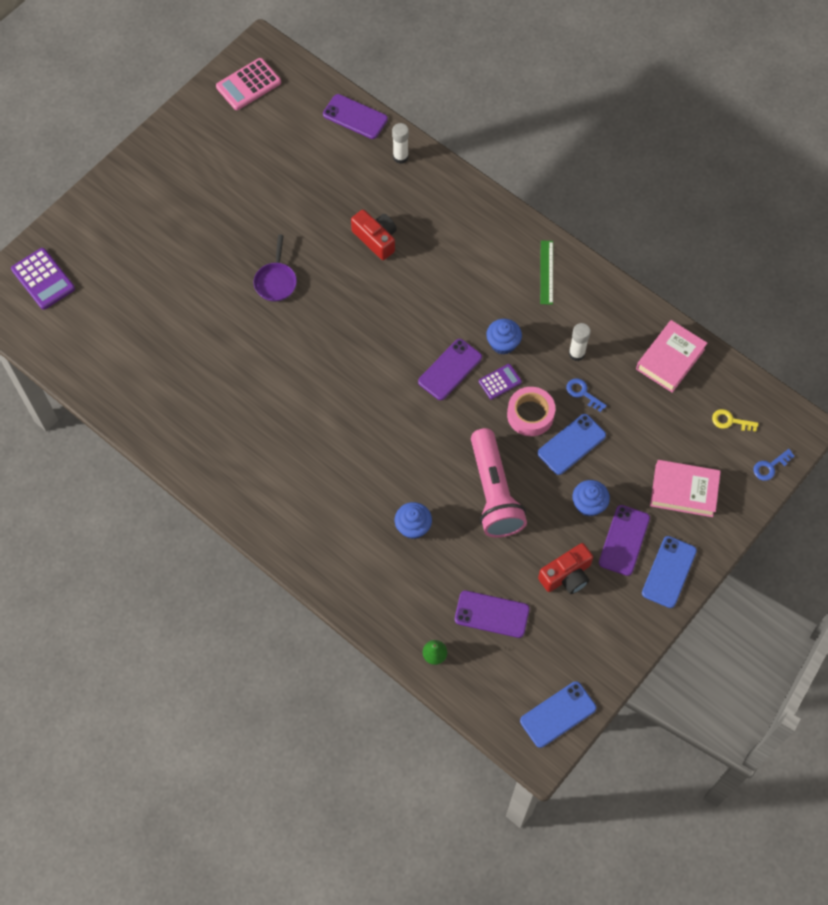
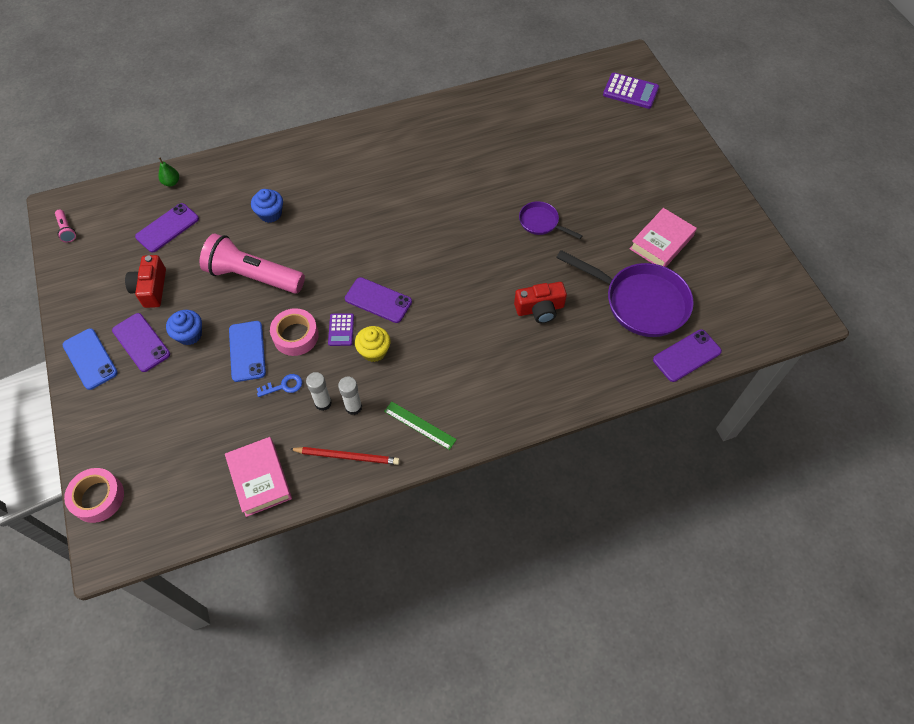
camera: 120 degrees right, 5 degrees down
purple calculator [11,248,75,310] -> purple calculator turned 150 degrees counterclockwise [603,73,659,109]
pink calculator [216,58,281,110] -> none
white glue stick [392,123,409,164] -> white glue stick moved to [338,377,362,415]
purple phone [418,339,482,400] -> purple phone turned 45 degrees counterclockwise [345,277,412,323]
blue cupcake [486,319,522,355] -> yellow cupcake [355,326,390,362]
blue phone [520,681,596,748] -> pink flashlight [55,209,76,243]
pink book [650,460,721,517] -> pink book moved to [630,208,697,267]
yellow key [712,409,758,431] -> none
blue key [753,449,794,481] -> pink tape [64,468,124,523]
none -> red pencil [290,447,400,465]
none -> purple pan [556,250,694,337]

